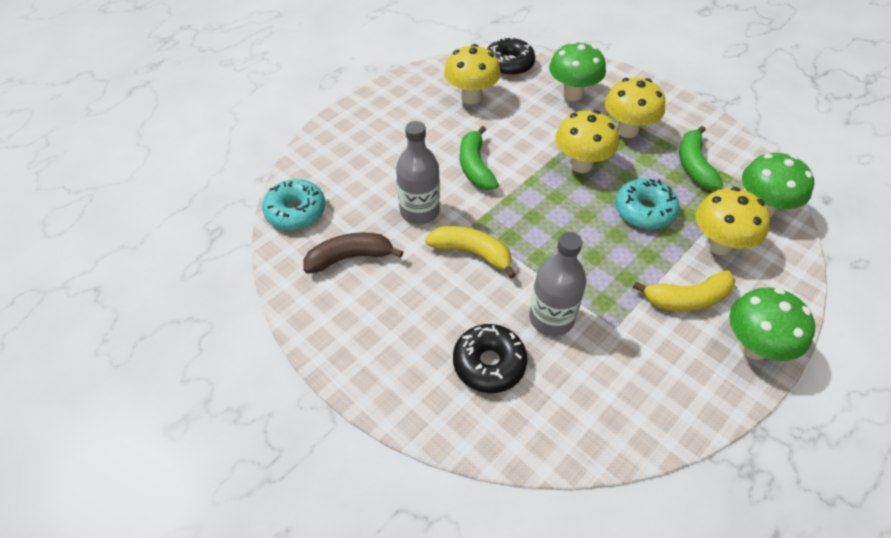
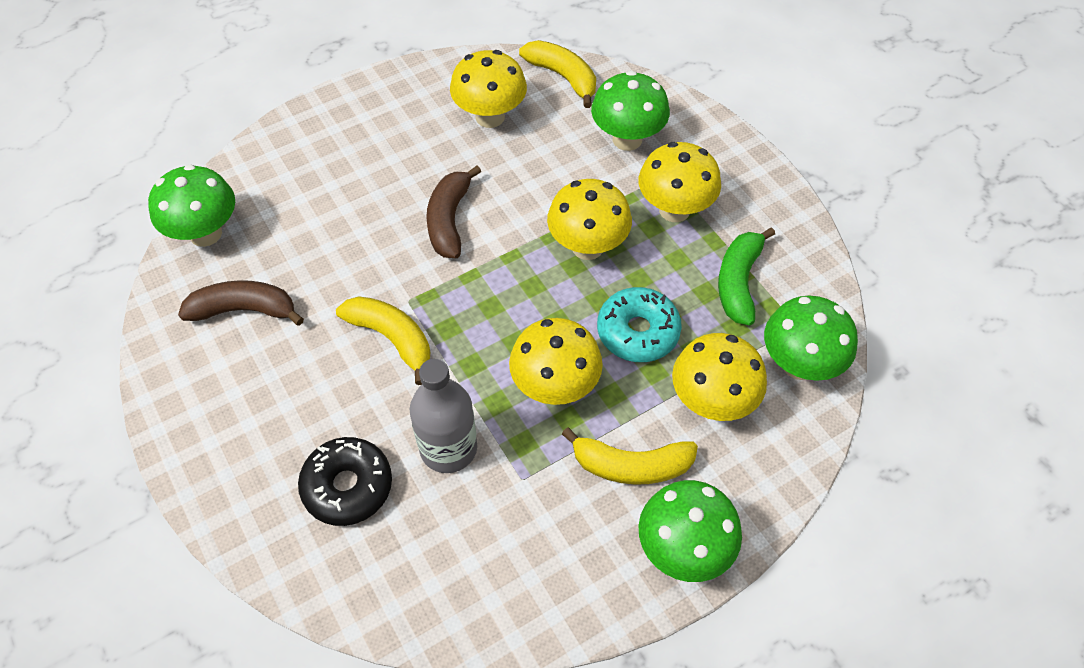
camera: 15 degrees right, 5 degrees up
turquoise donut [262,179,325,230] -> green mushroom [148,164,235,247]
grey bottle [396,121,440,224] -> none
green banana [460,126,499,190] -> brown banana [426,166,481,258]
black donut [487,37,535,76] -> yellow banana [519,40,596,108]
none -> yellow mushroom [509,318,603,405]

